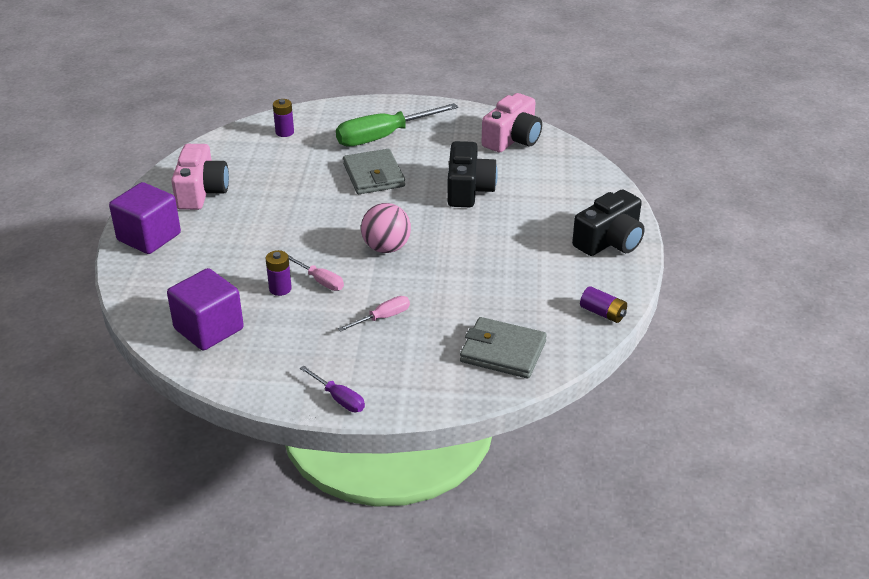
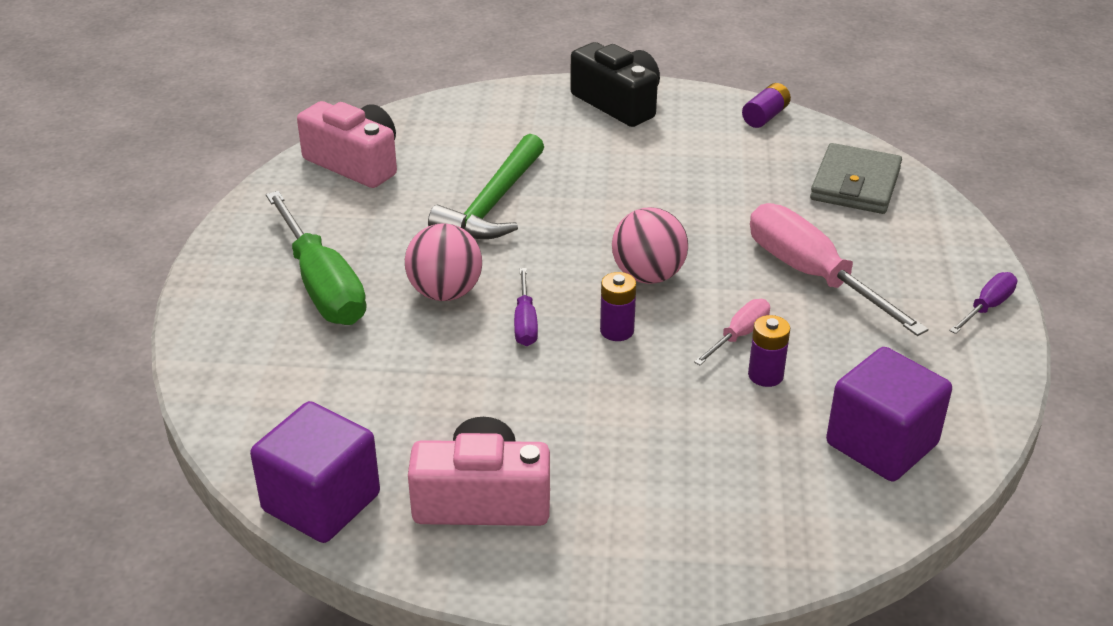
camera: 90 degrees left, 0 degrees up
purple cube [109,182,181,254] -> purple cube moved to [250,401,380,543]
purple battery [273,99,294,137] -> purple battery moved to [600,272,636,341]
pink screwdriver [338,296,410,332] -> pink screwdriver [750,203,928,336], size x2.04
grey wallet [343,149,405,194] -> pink ball [405,224,482,301]
black camera [447,141,498,207] -> green hammer [428,134,544,239]
none -> purple screwdriver [514,268,538,346]

